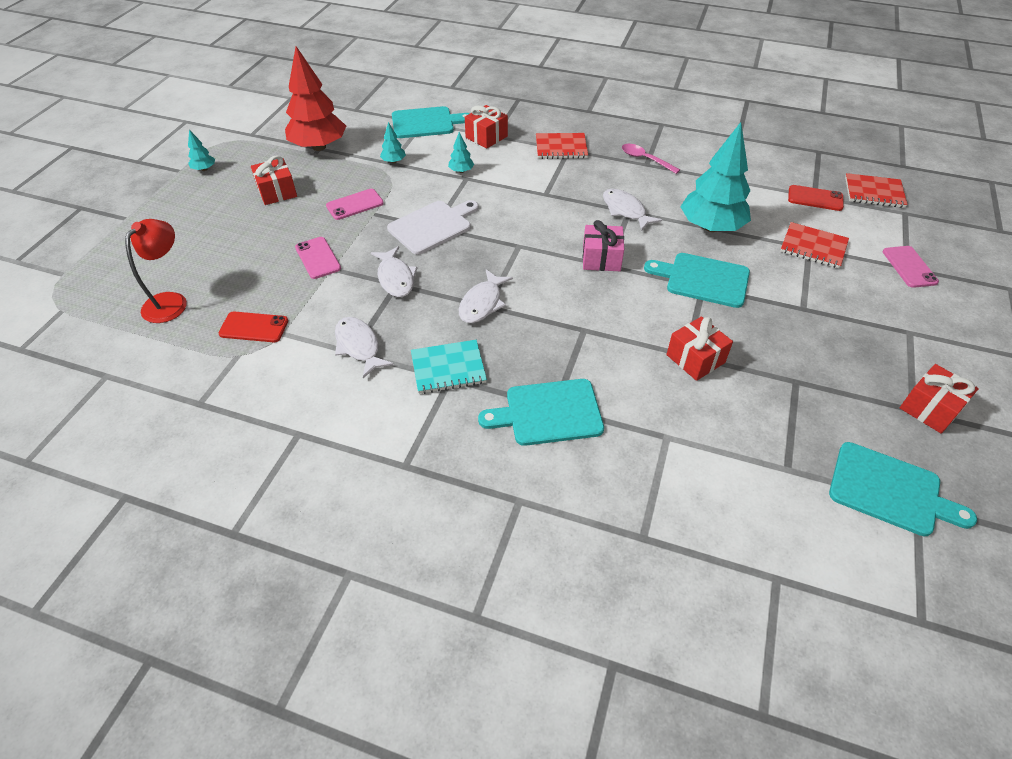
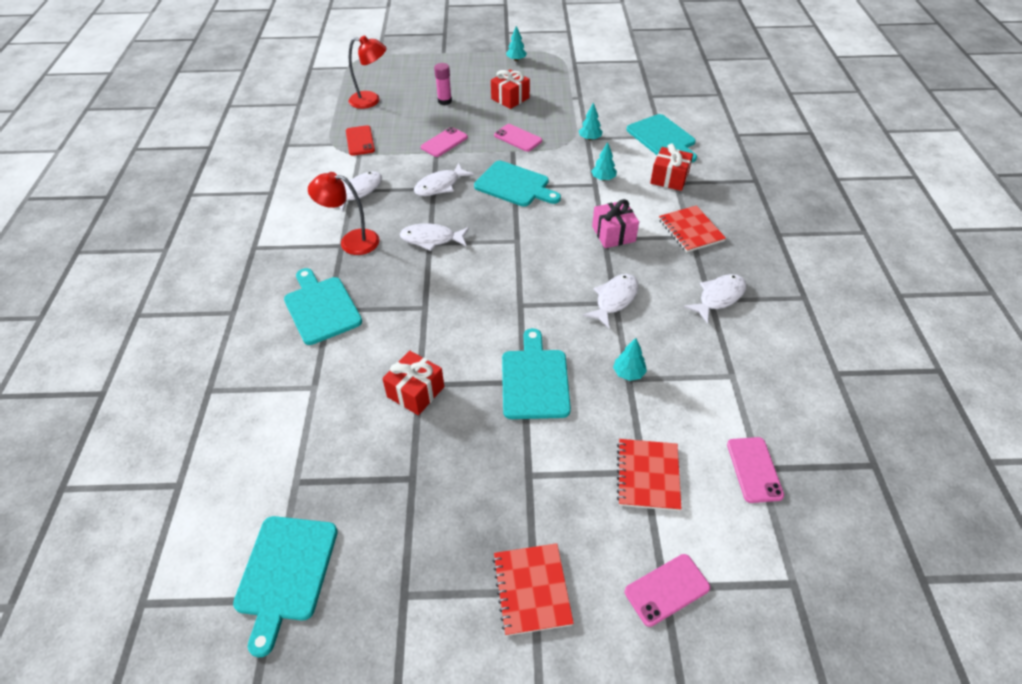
camera: 70 degrees right, 0 degrees up
red tree [285,46,346,151] -> none
white cutting board [387,200,479,255] -> turquoise cutting board [474,161,561,207]
turquoise notebook [411,340,487,394] -> red lamp [308,172,380,255]
pink gift [583,220,624,271] -> pink gift moved to [592,199,639,248]
pink spoon [622,144,680,174] -> white fish [684,274,747,324]
turquoise tree [680,122,751,232] -> turquoise tree [613,338,647,381], size x0.42
red phone [788,185,844,211] -> pink phone [727,437,784,503]
red notebook [845,173,908,208] -> red notebook moved to [493,543,574,636]
red gift [900,364,979,434] -> none
none -> pink glue stick [434,63,452,105]

